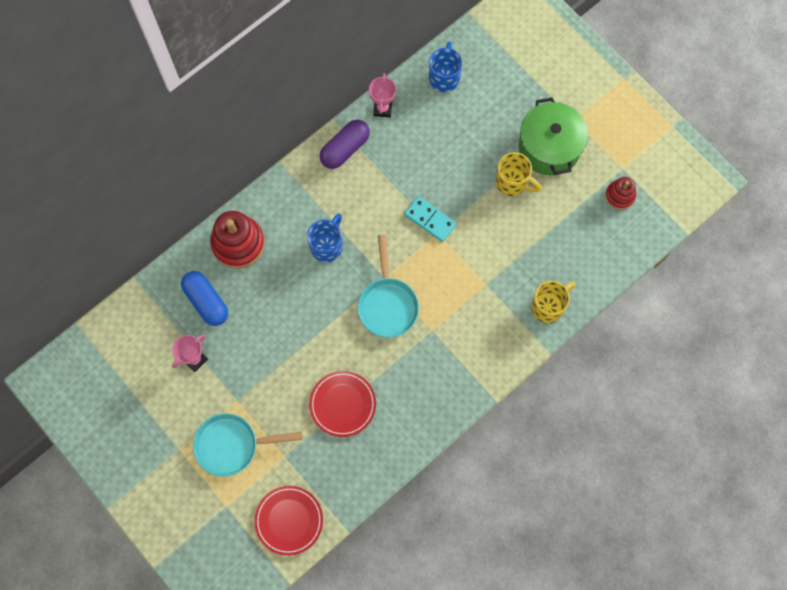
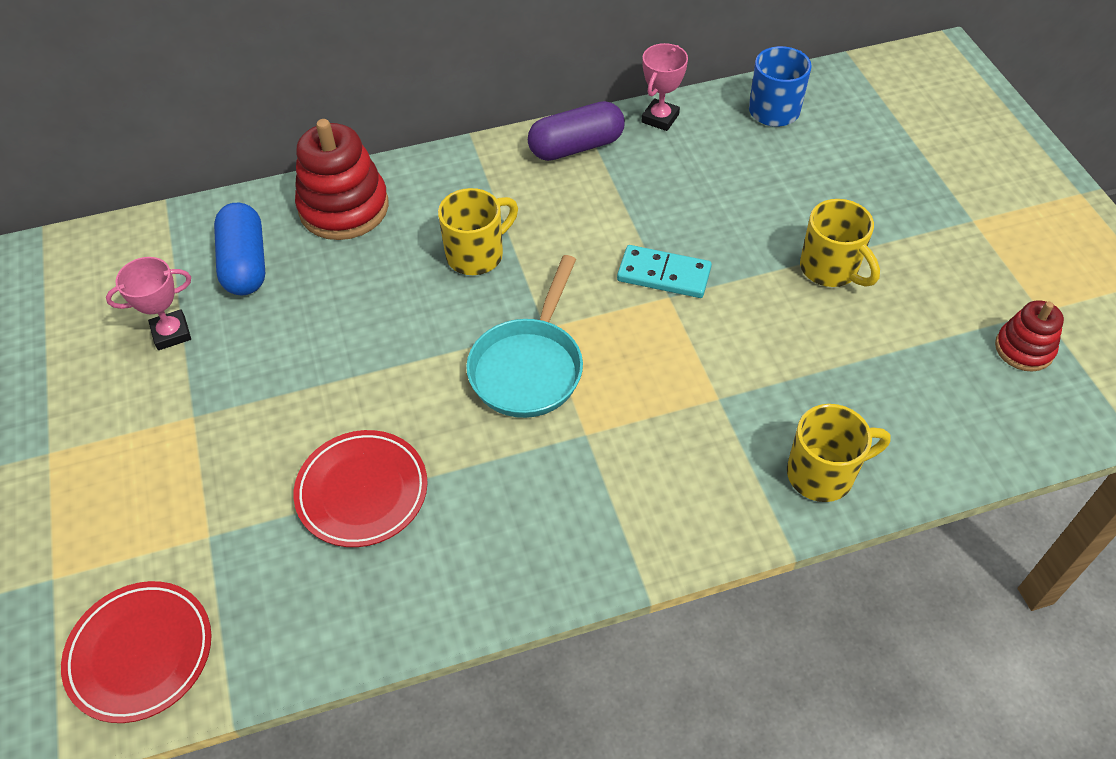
camera: 25 degrees right, 20 degrees down
turquoise pan [193,413,302,477] -> none
blue mug [307,214,343,262] -> yellow mug [438,188,518,275]
turquoise domino [404,196,457,242] -> turquoise domino turned 45 degrees counterclockwise [617,245,712,298]
green pot [519,97,588,175] -> none

